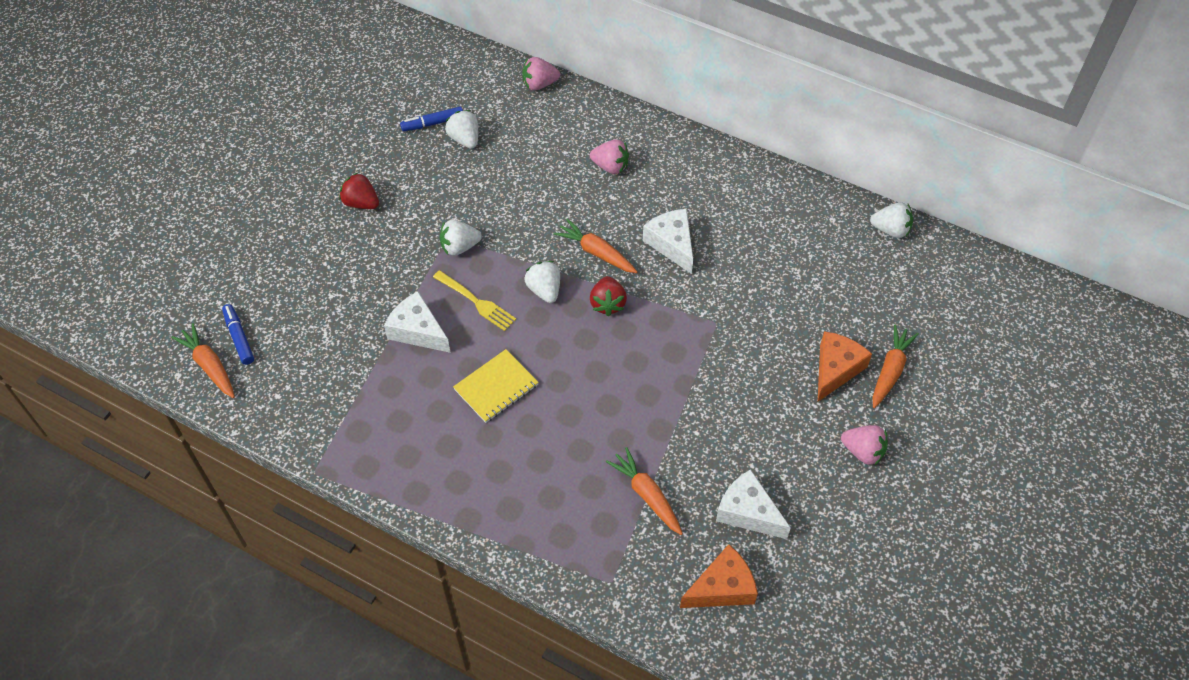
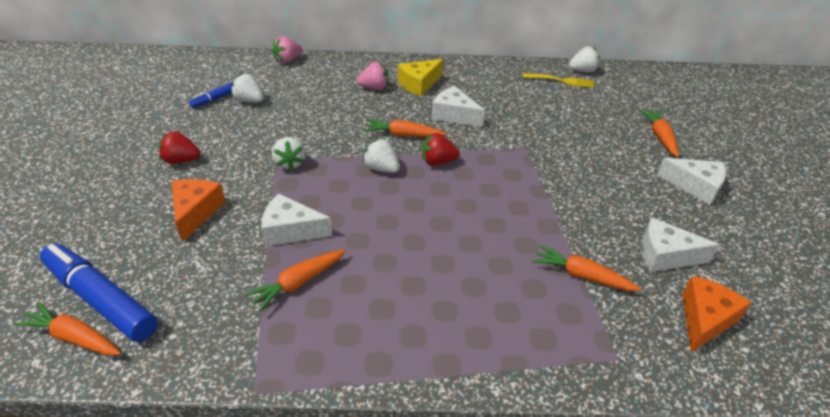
camera: 30 degrees left, 15 degrees down
blue marker [222,304,254,365] -> blue marker [40,243,158,342], size x1.99
yellow fork [433,270,516,331] -> yellow fork moved to [523,73,594,88]
white strawberry [440,220,482,256] -> white strawberry turned 60 degrees counterclockwise [272,137,306,171]
yellow notebook [453,349,539,423] -> none
red strawberry [590,276,627,316] -> red strawberry turned 120 degrees clockwise [422,133,460,165]
orange cheese [818,331,872,402] -> orange cheese moved to [171,179,225,242]
pink strawberry [841,425,888,466] -> white cheese [657,158,726,206]
none -> orange carrot [245,250,346,312]
none -> yellow cheese [398,59,443,96]

